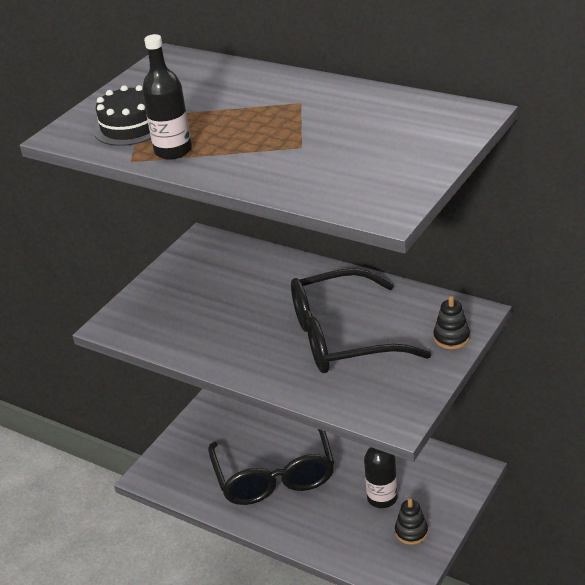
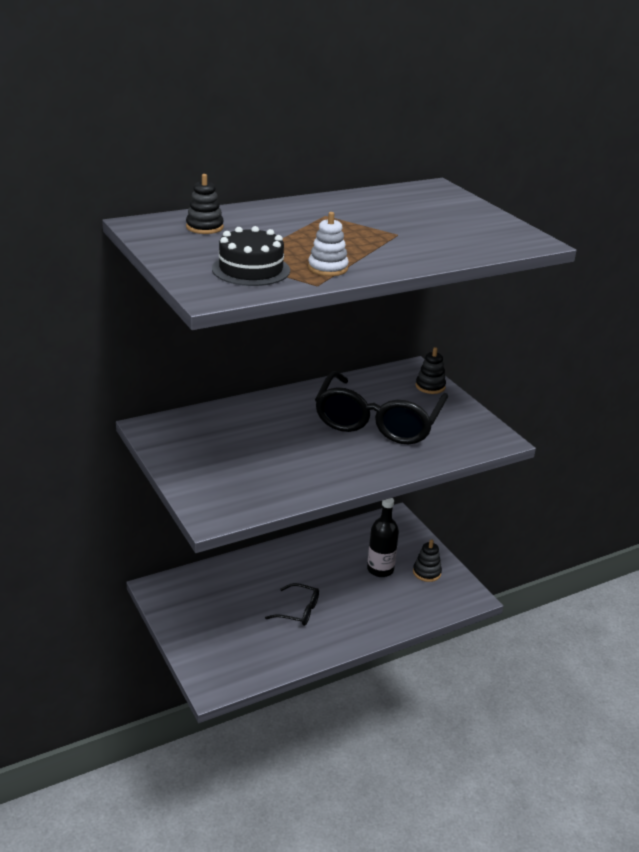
camera: 65 degrees left, 5 degrees down
black bottle [142,34,192,160] -> white stacking toy [308,212,349,276]
black glasses [208,429,335,505] -> black glasses [265,583,319,626], size x0.45
none -> black stacking toy [186,174,224,234]

